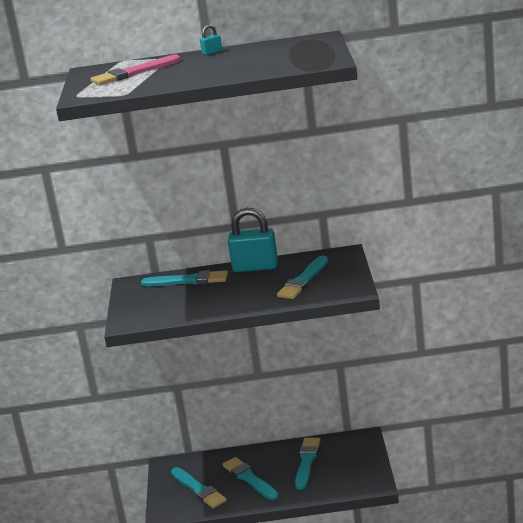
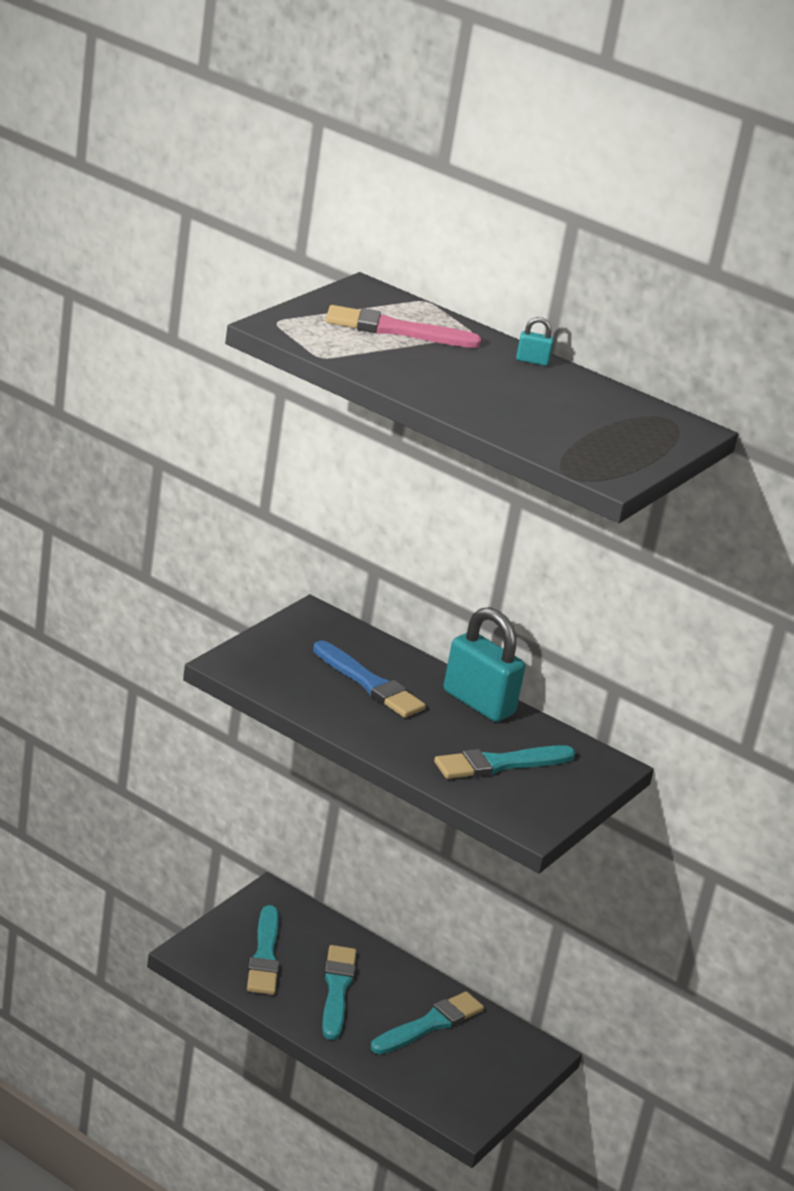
camera: 30 degrees right, 5 degrees up
turquoise brush [141,270,228,287] -> none
none -> blue brush [313,641,426,718]

